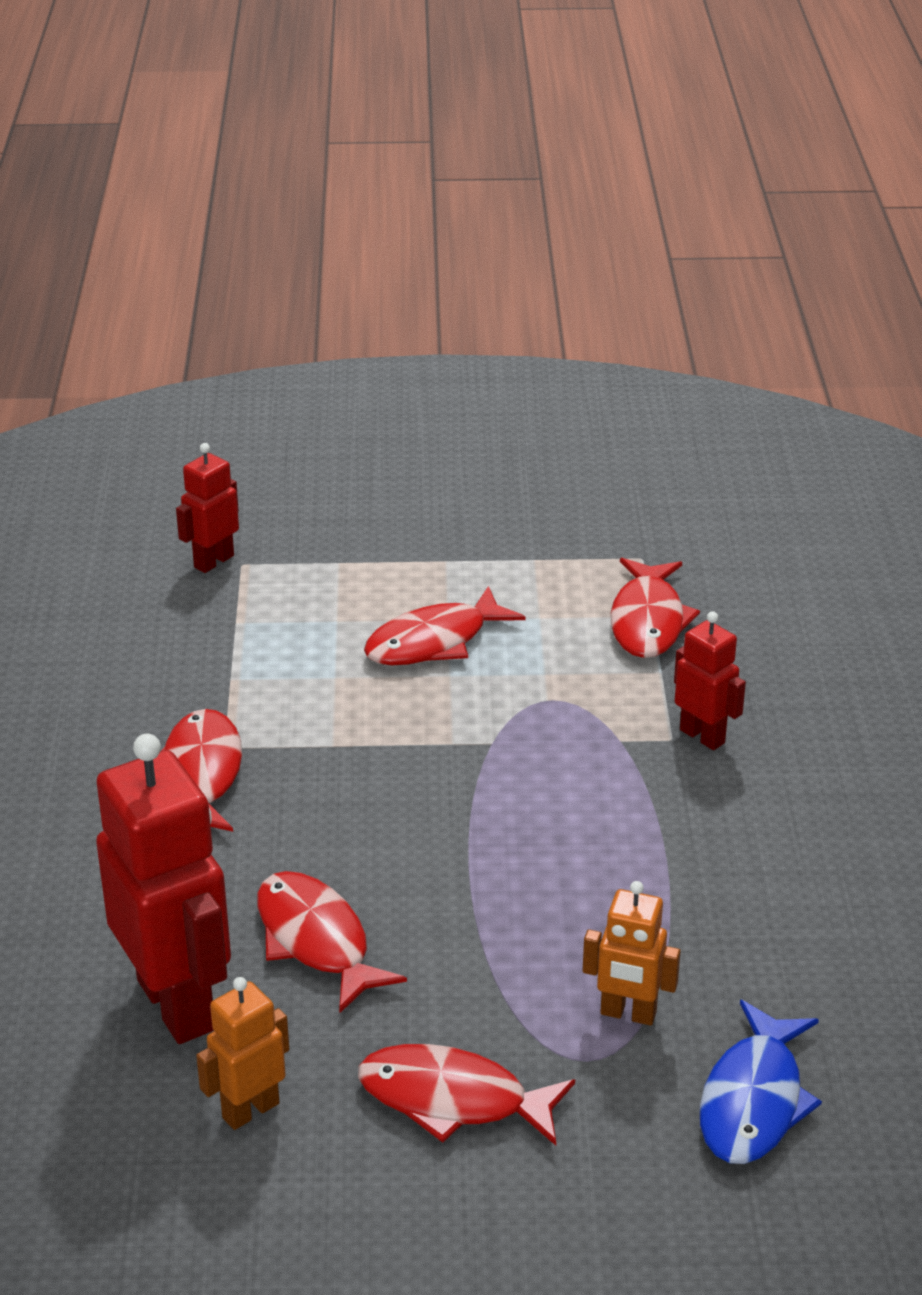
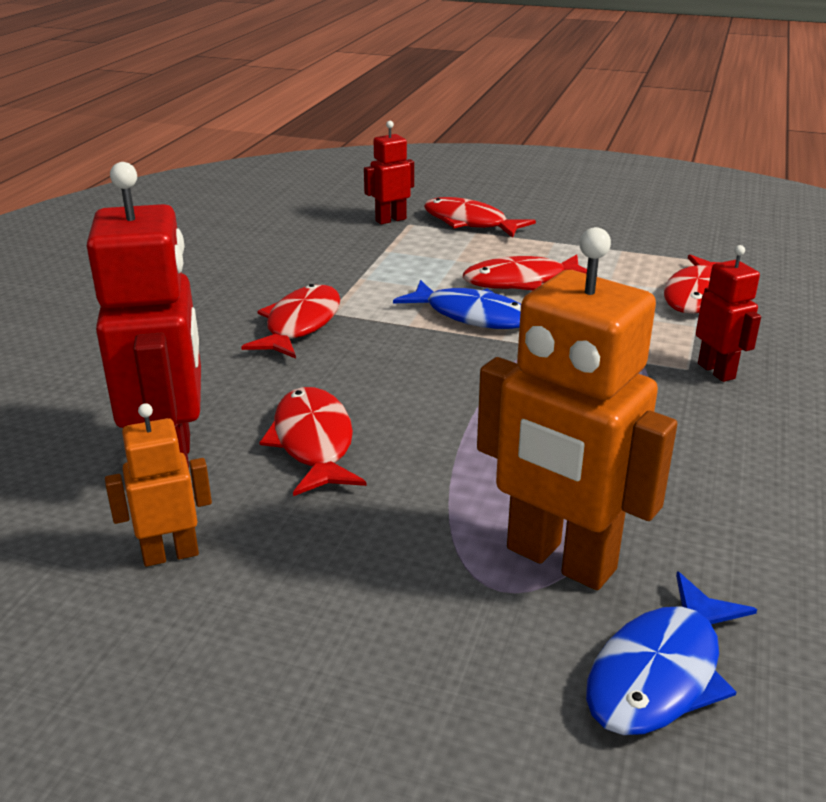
camera: 20 degrees right, 5 degrees down
red fish [358,1044,575,1145] -> red fish moved to [424,197,536,238]
orange robot [583,881,681,1026] -> orange robot [477,227,678,590], size x1.96
none -> blue fish [393,280,521,329]

